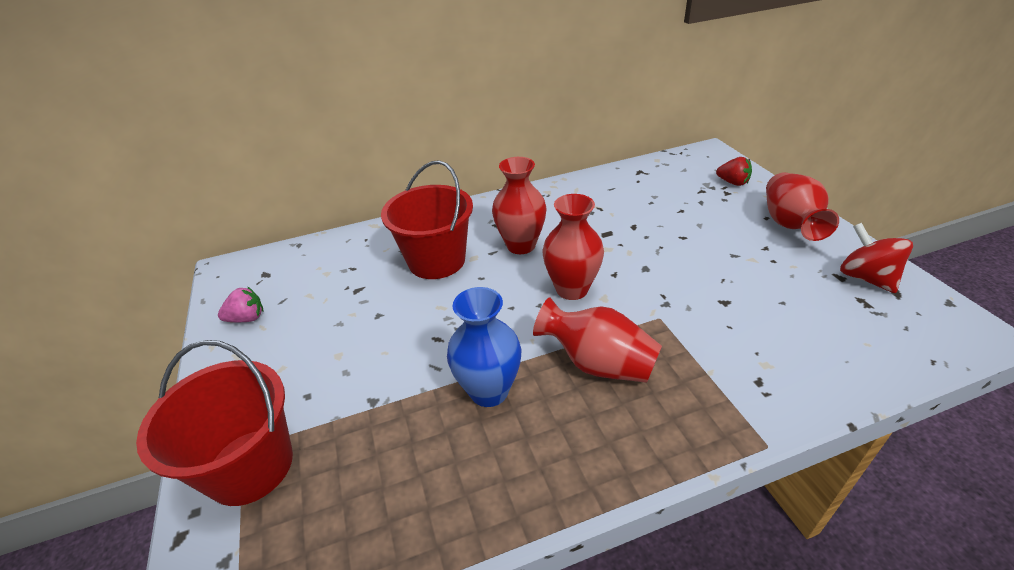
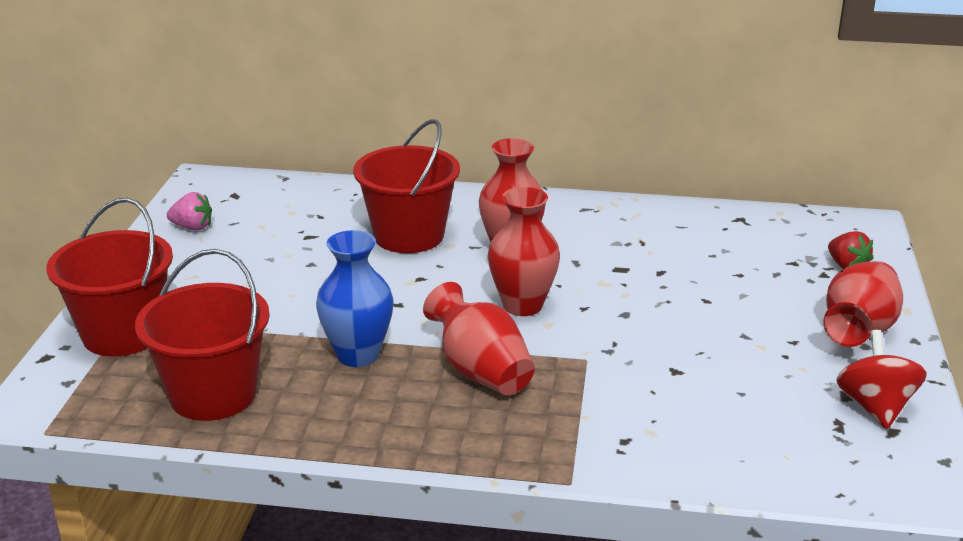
camera: 25 degrees right, 10 degrees down
none -> red bucket [135,249,270,421]

